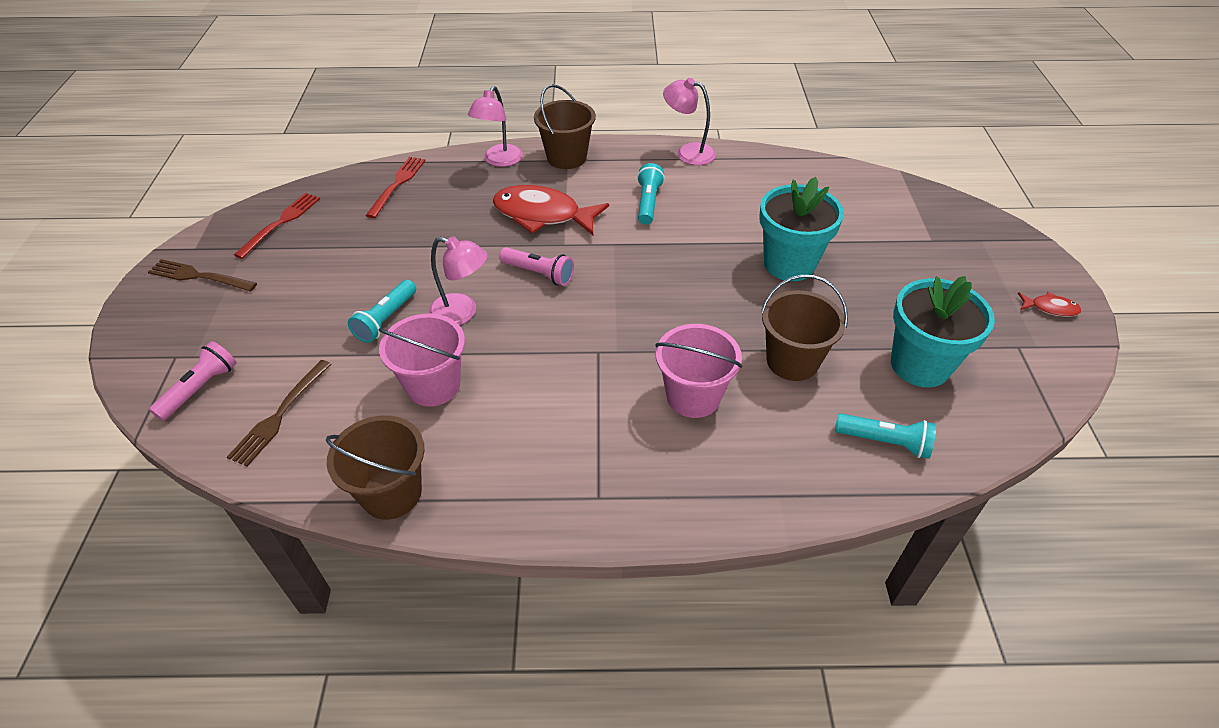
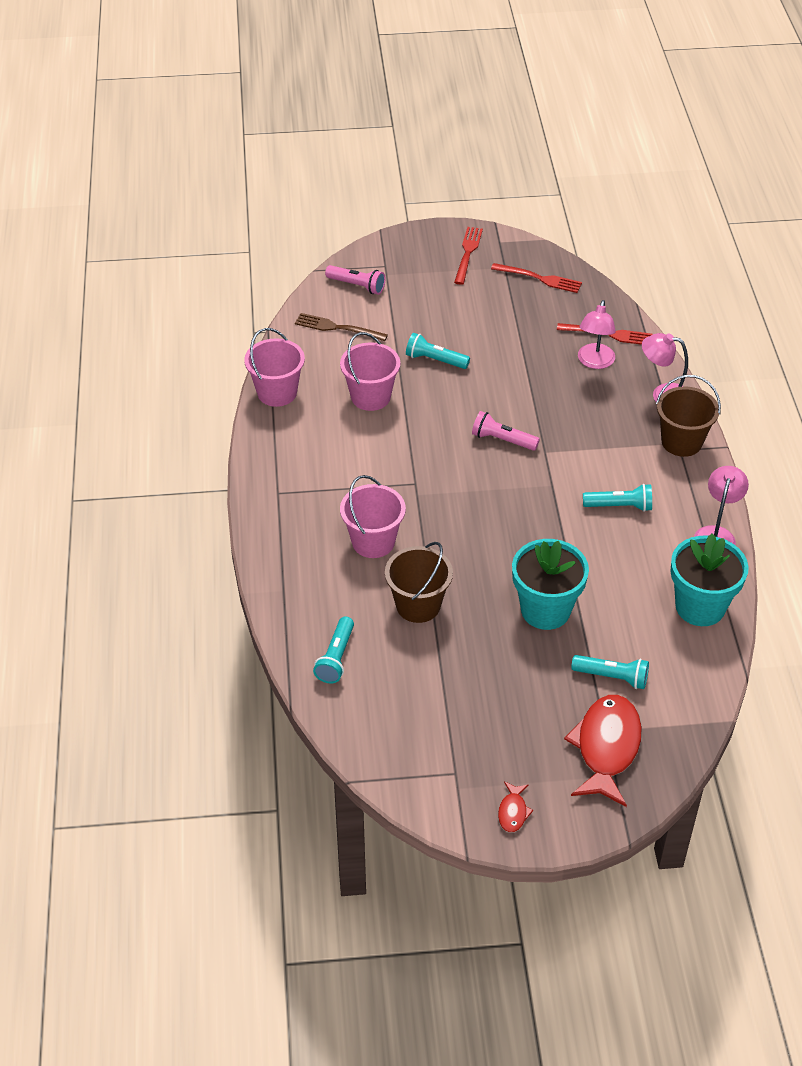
camera: 85 degrees right, 0 degrees up
brown fork [148,259,257,291] -> red fork [454,227,483,285]
brown bucket [325,415,424,519] -> pink bucket [244,328,305,407]
pink lamp [428,236,488,325] -> pink lamp moved to [578,300,616,369]
red fish [492,185,609,235] -> red fish moved to [564,695,642,807]
pink flashlight [499,247,574,286] -> pink flashlight turned 90 degrees clockwise [472,411,540,451]
turquoise flower pot [891,276,995,387] -> turquoise flower pot moved to [670,534,749,626]
none -> turquoise flashlight [571,655,649,689]

